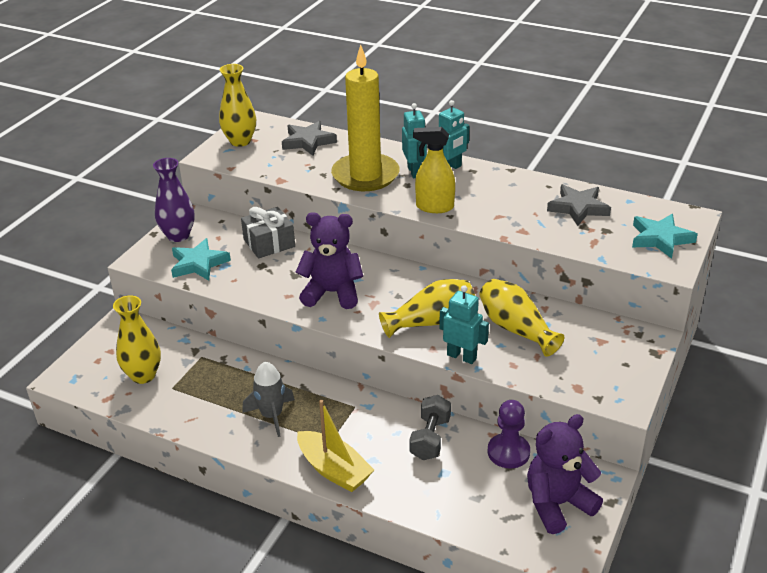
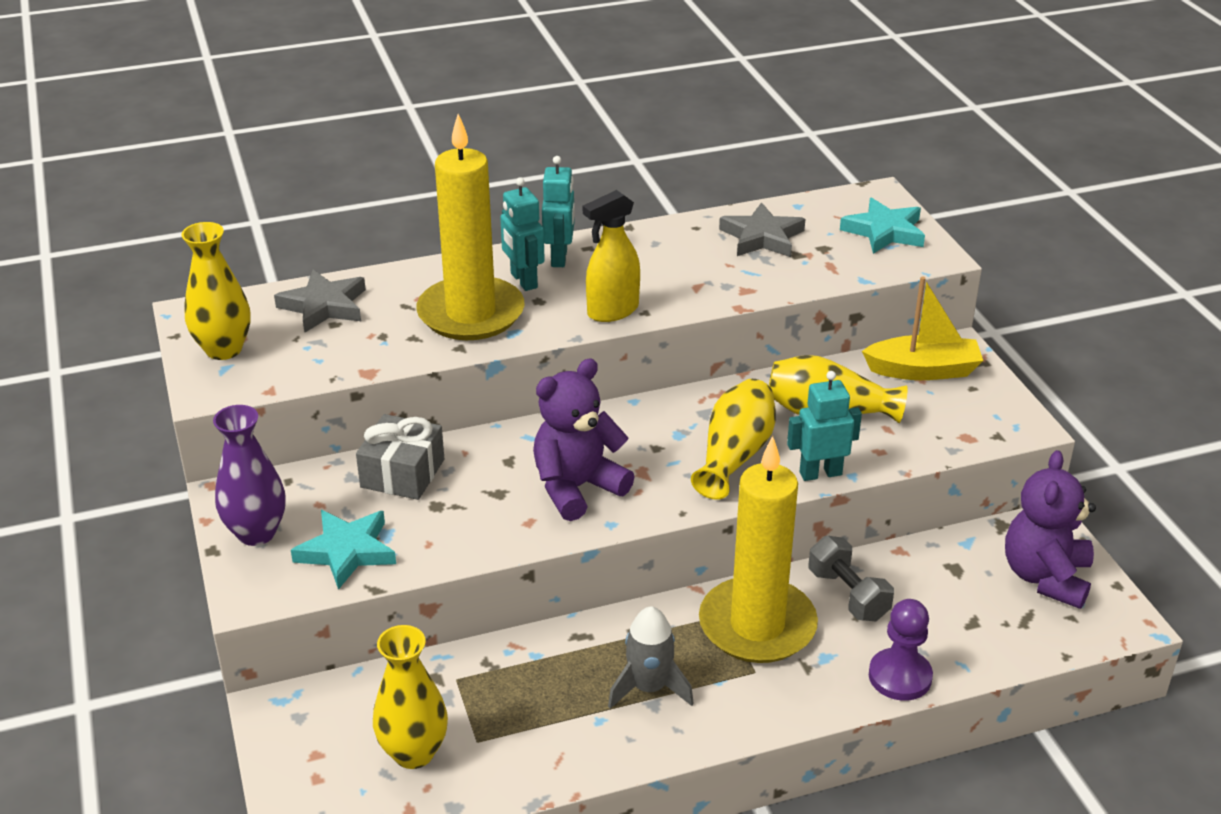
camera: 45 degrees left, 0 degrees up
yellow boat [297,400,374,492] -> yellow boat moved to [862,276,984,380]
turquoise robot [402,103,427,178] -> turquoise robot turned 150 degrees counterclockwise [500,177,545,291]
purple pawn [488,400,530,469] -> purple pawn moved to [869,599,933,701]
none -> yellow candle [699,436,818,663]

